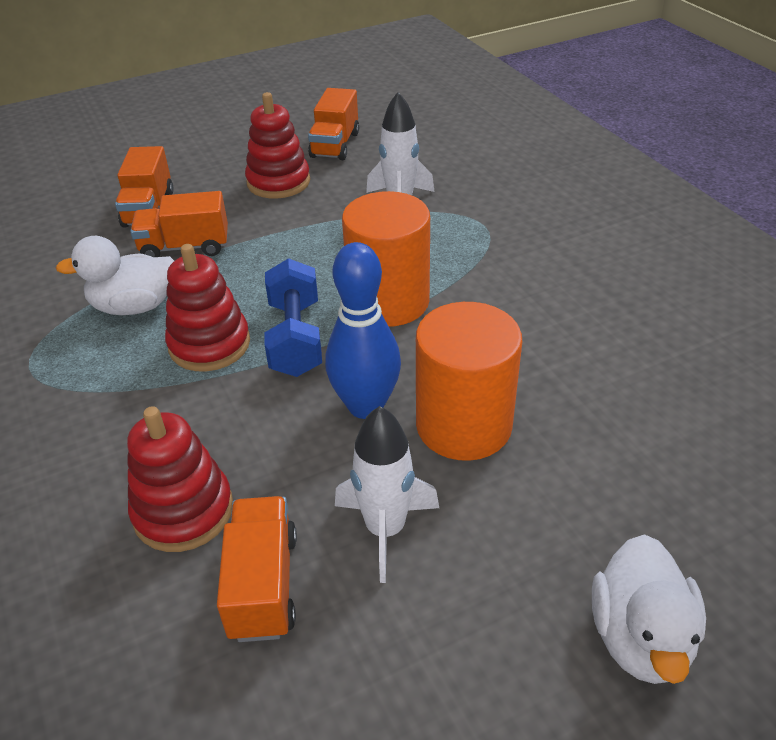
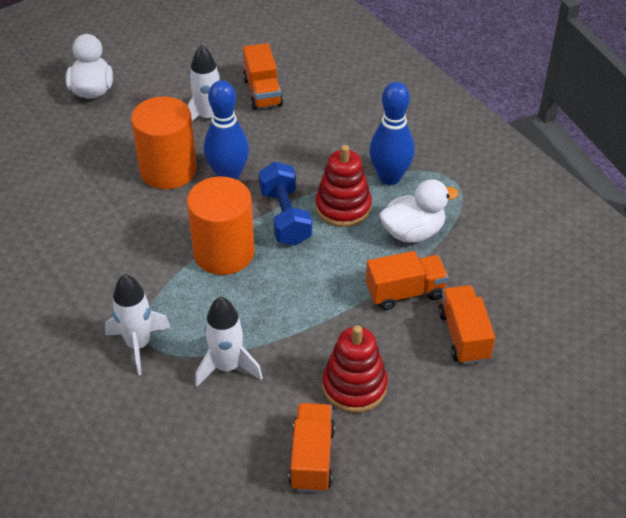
camera: 170 degrees right, 5 degrees up
red stacking toy [127,406,233,552] -> none
none -> white rocket [105,274,171,375]
none -> blue bowling pin [369,82,415,185]

